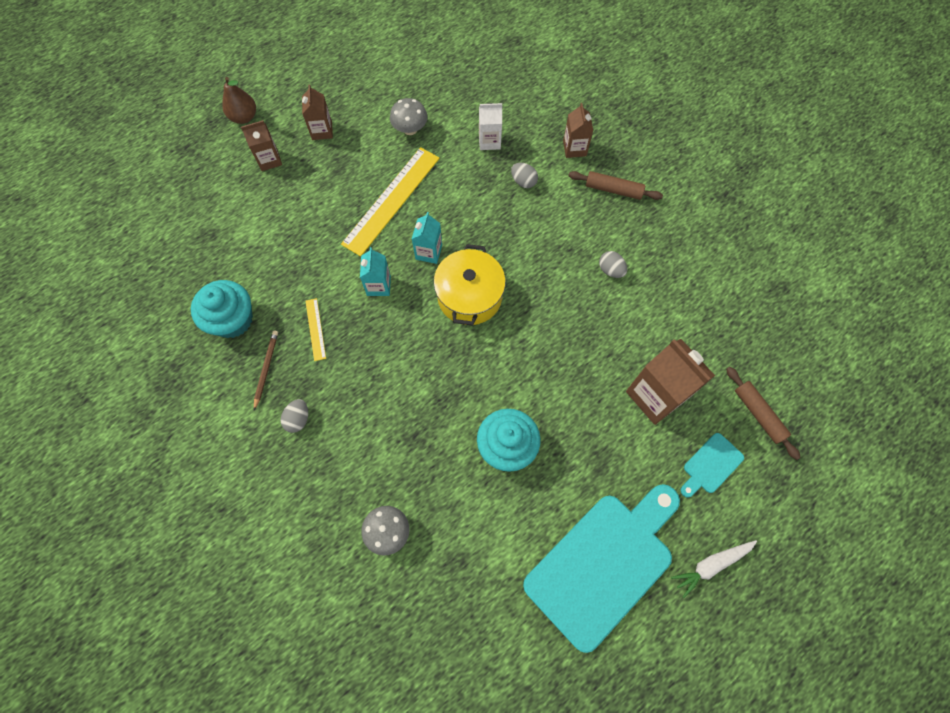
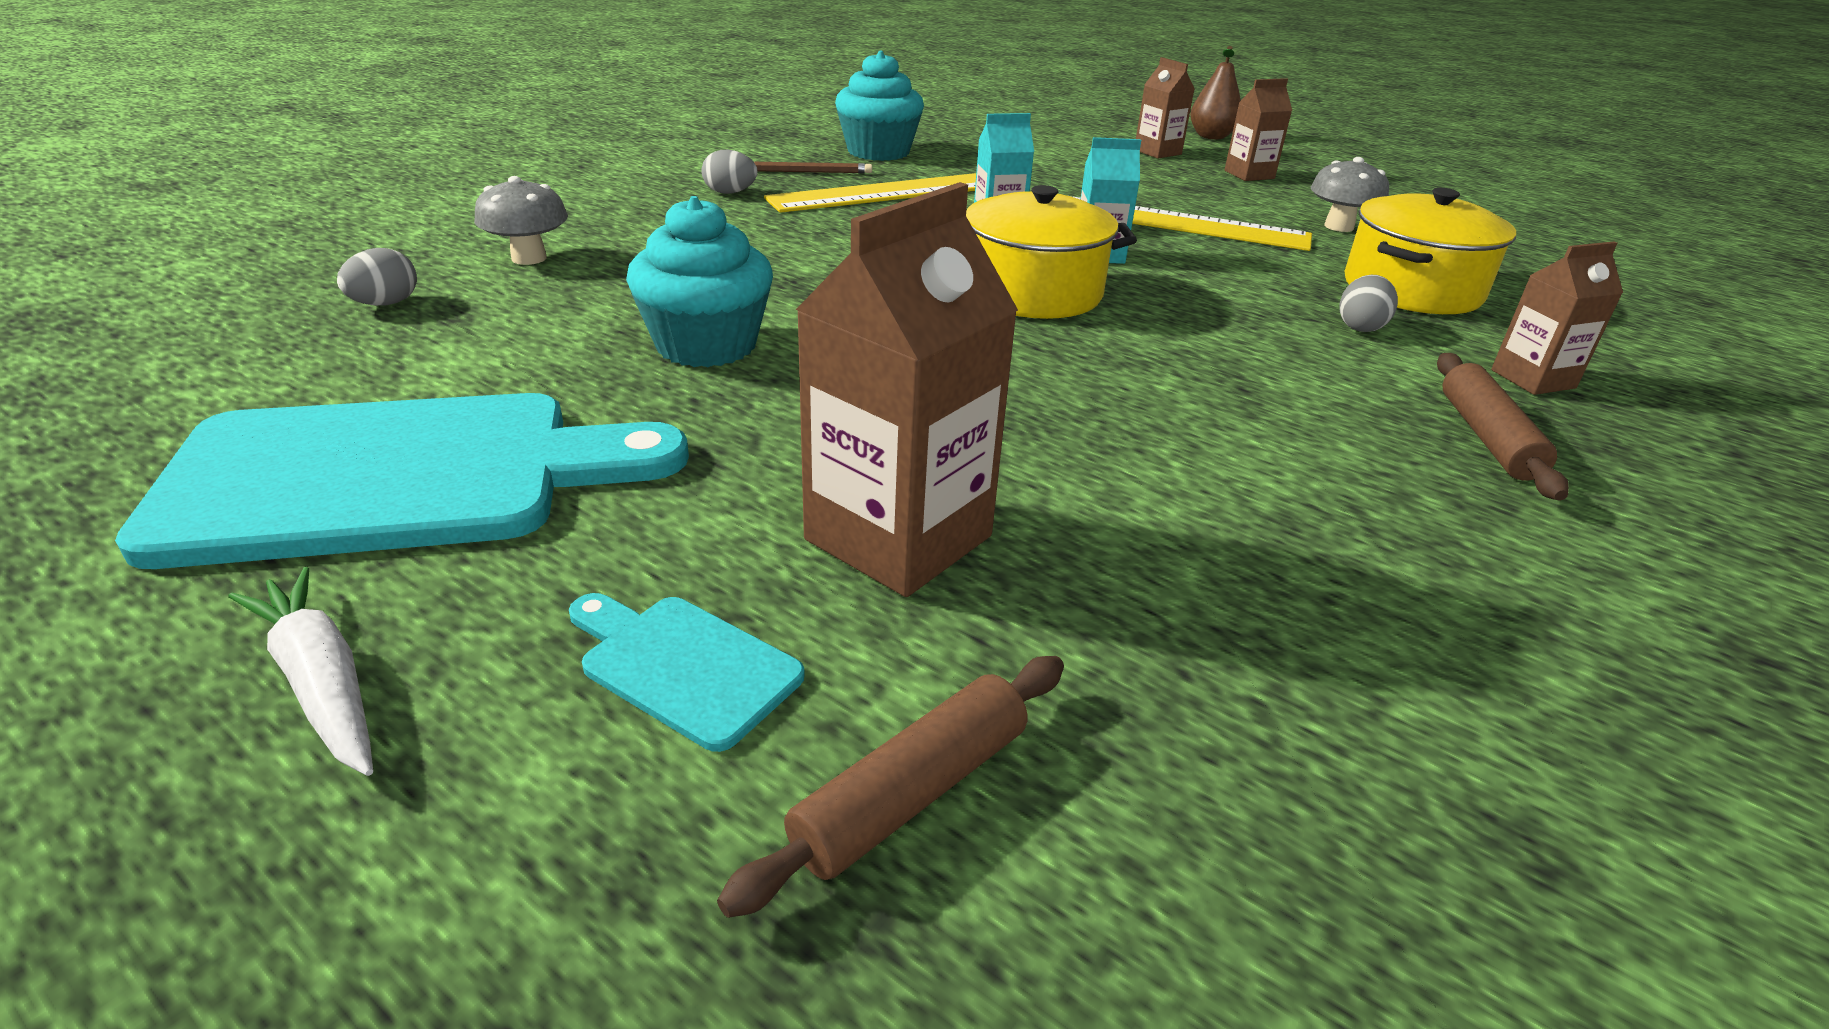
camera: 75 degrees right, 35 degrees down
yellow ruler [306,298,326,361] -> yellow ruler [764,173,976,213], size x2.20
white carton [479,103,502,150] -> yellow pot [1345,188,1516,314]
turquoise cutting board [523,484,680,653] -> turquoise cutting board turned 45 degrees counterclockwise [115,393,689,569]
grey egg [599,251,627,278] -> grey egg moved to [337,248,417,306]

